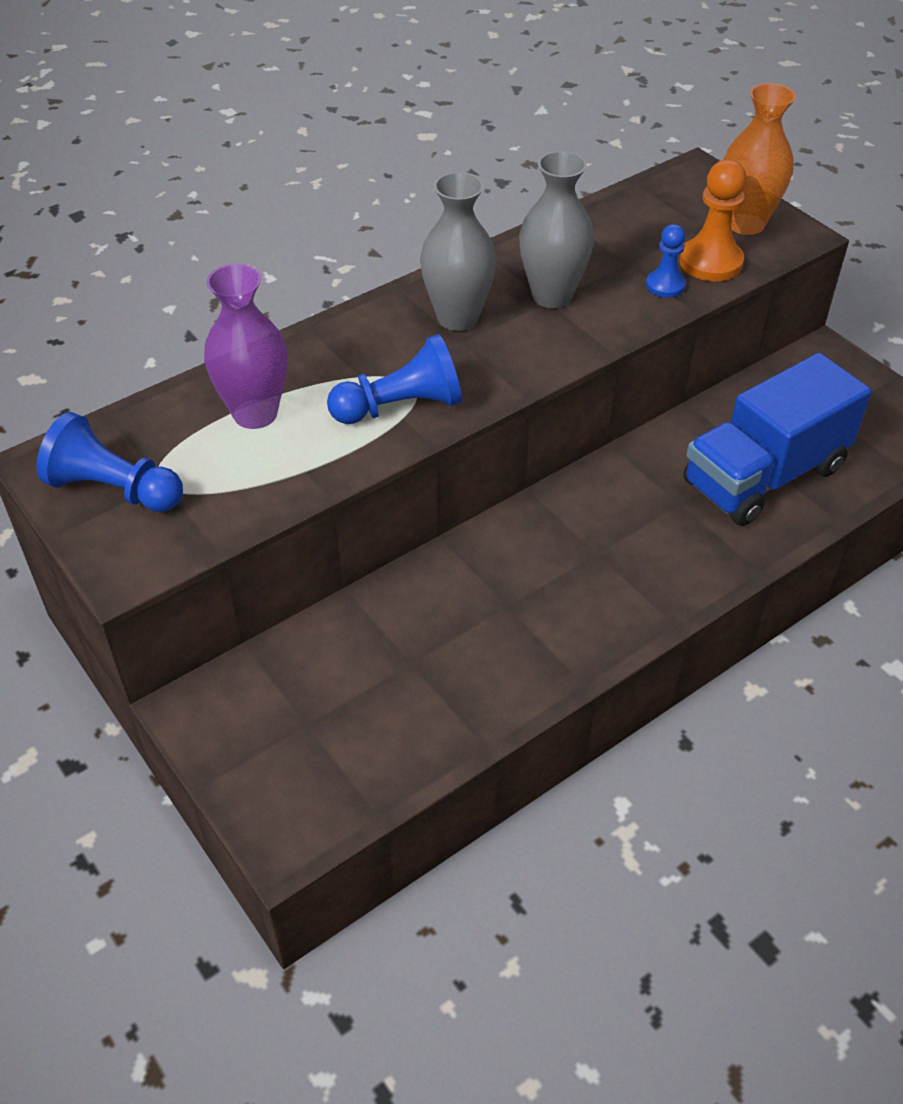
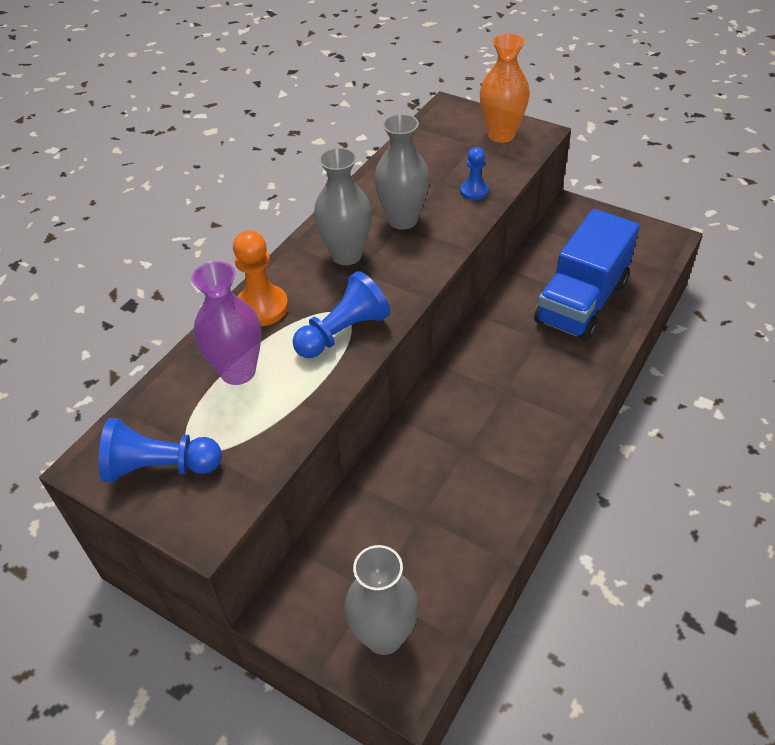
camera: 20 degrees left, 0 degrees up
orange pawn [680,160,747,281] -> orange pawn moved to [233,230,288,326]
none -> grey vase [344,545,419,655]

